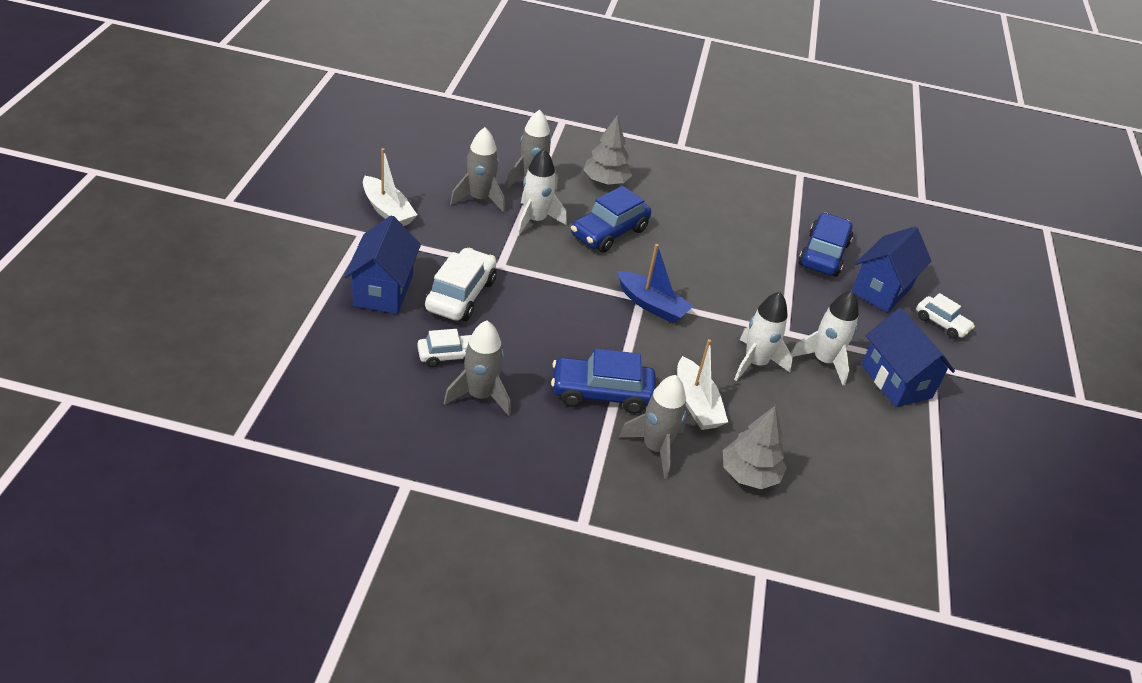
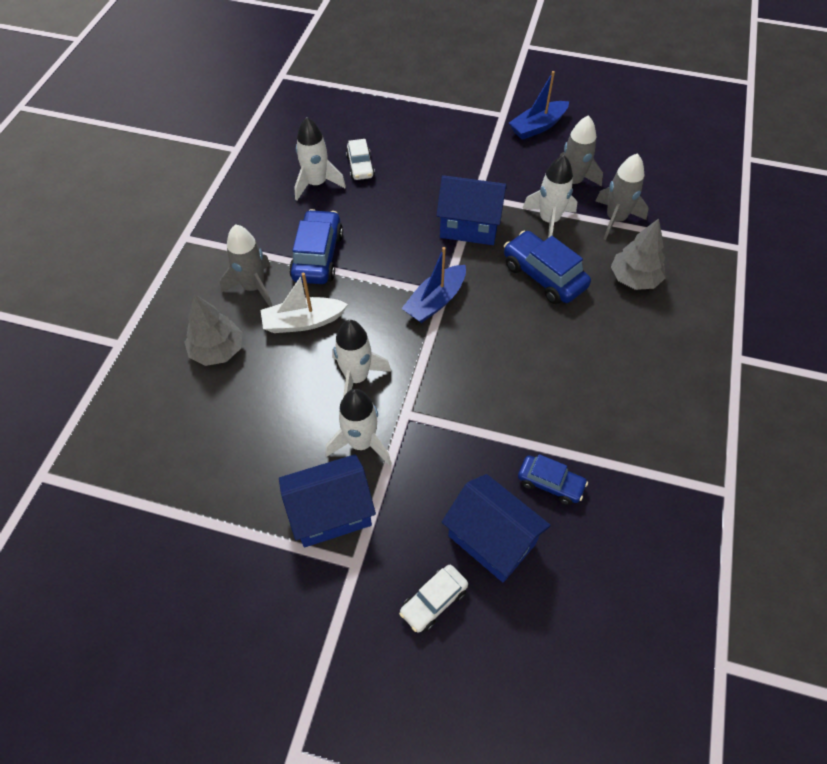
camera: 100 degrees right, 15 degrees up
blue house [344,216,421,314] -> blue house moved to [436,175,507,245]
white boat [363,148,417,226] -> blue boat [509,71,569,140]
white car [425,248,496,321] -> none
grey rocket [444,320,511,416] -> white rocket [294,117,346,201]
blue car [799,213,853,277] -> blue car [518,454,588,505], size x0.61

